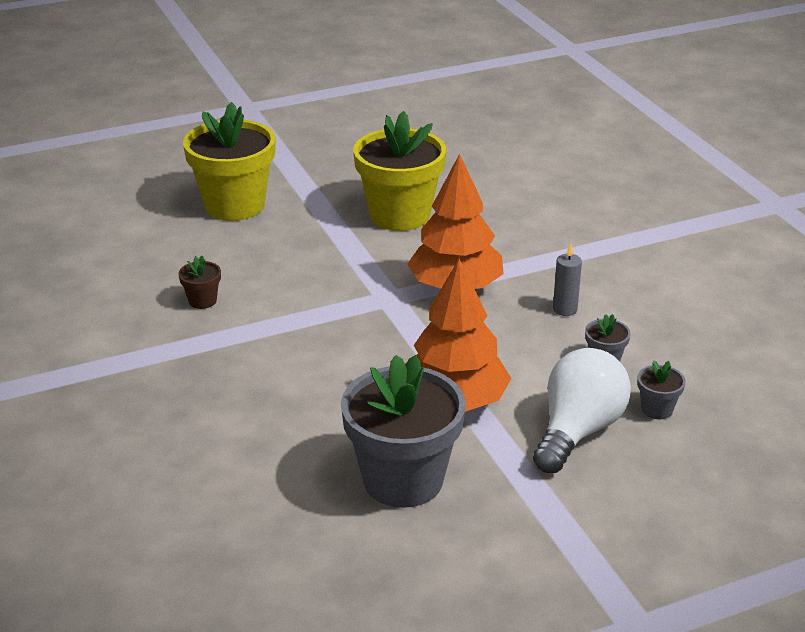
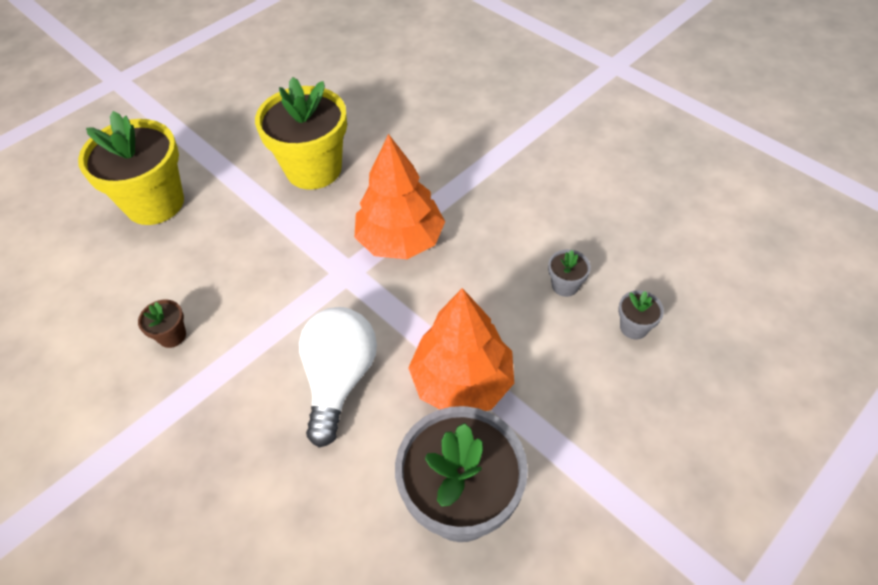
camera: 20 degrees left, 20 degrees up
white light bulb [533,348,631,473] -> white light bulb moved to [299,307,377,448]
grey candle [553,244,582,316] -> none

